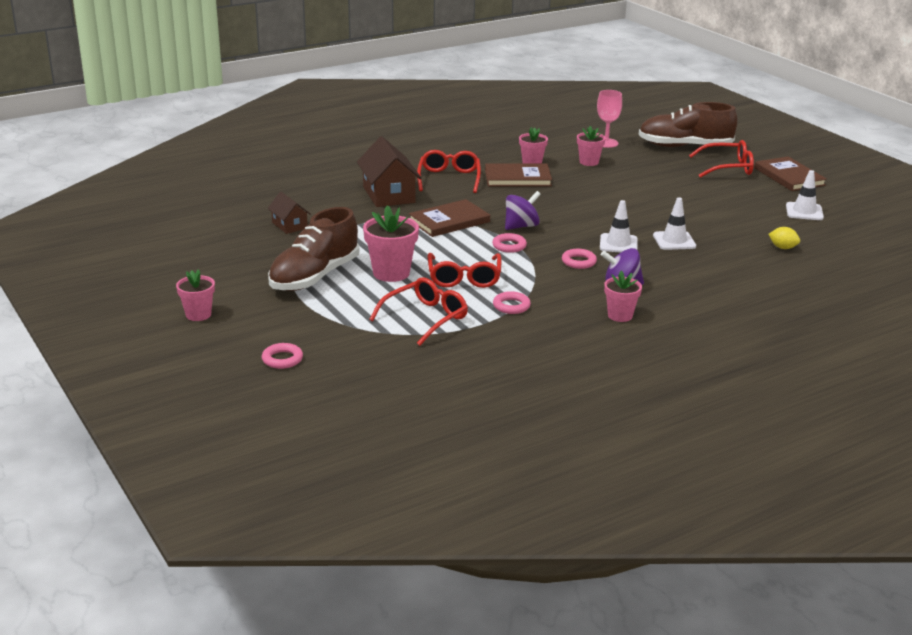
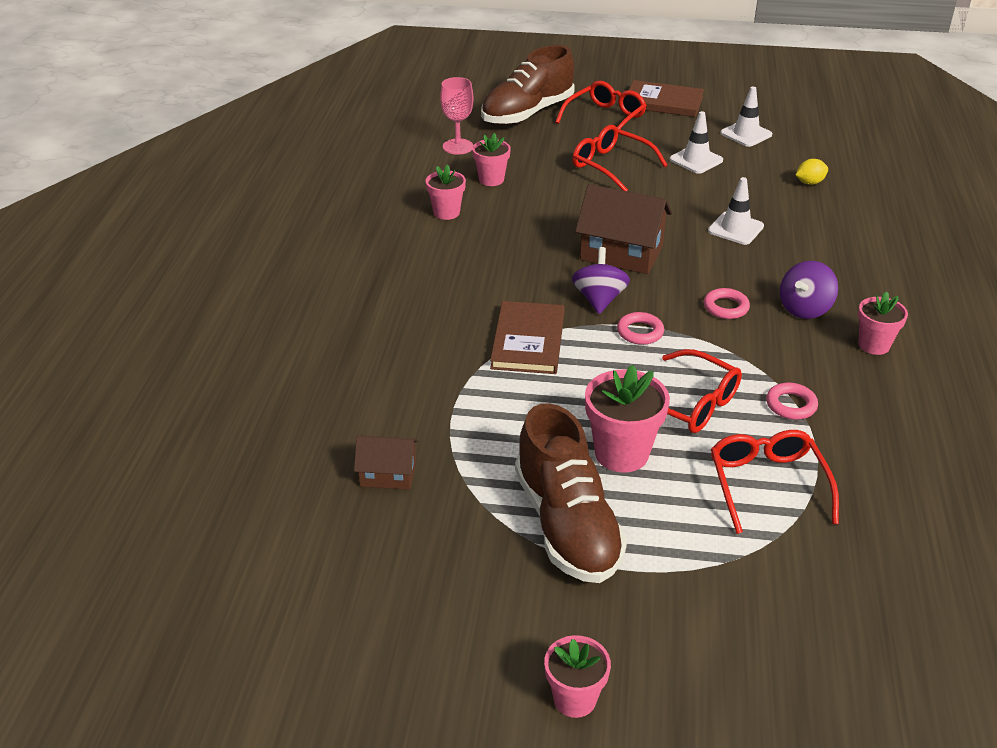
camera: 50 degrees left, 10 degrees up
pink ring [262,343,303,369] -> none
brown house [357,136,422,207] -> brown house moved to [575,184,672,274]
red glasses [417,150,481,193] -> red glasses moved to [572,125,668,191]
brown book [485,164,552,186] -> none
white traffic cone [600,200,638,253] -> white traffic cone moved to [670,111,723,174]

